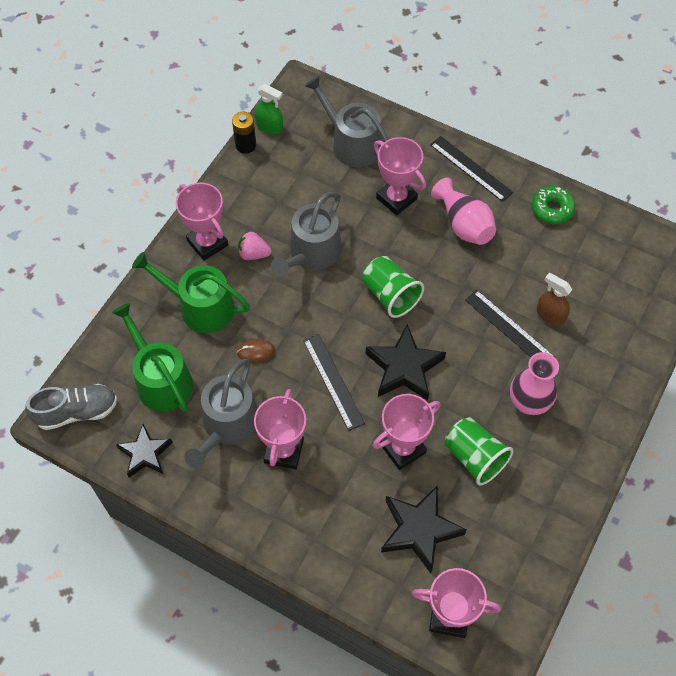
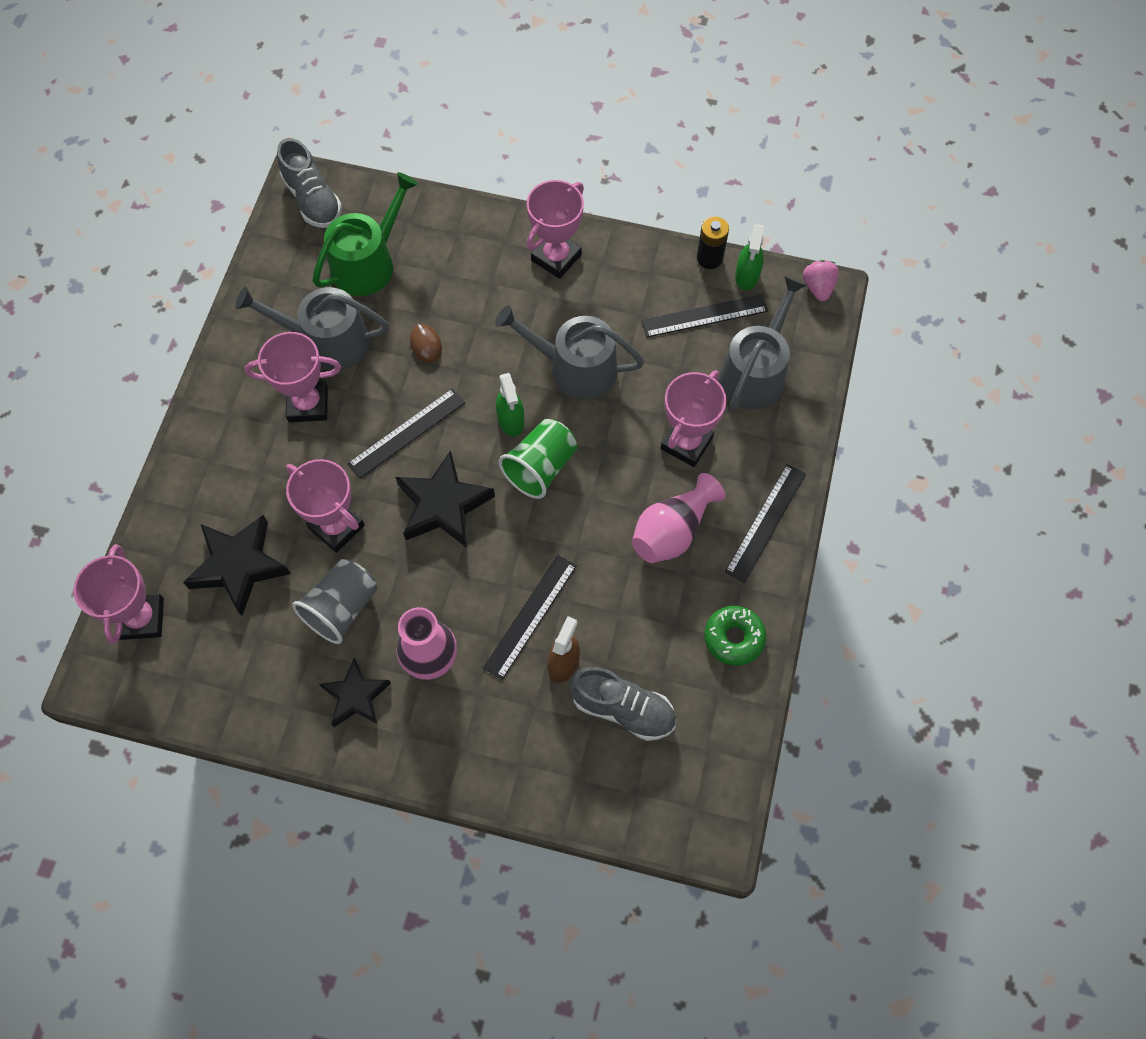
camera: 75 degrees right, 5 degrees up
black star [116,424,173,478] -> black star moved to [319,658,391,727]
green watering can [132,252,250,333] -> none
pink strawberry [238,232,272,260] -> pink strawberry moved to [803,260,839,302]
green cup [445,417,513,486] -> grey cup [292,559,377,644]
none -> green spray bottle [496,373,524,436]
none -> grey shoe [569,667,676,741]
none -> black ruler [641,294,768,337]

